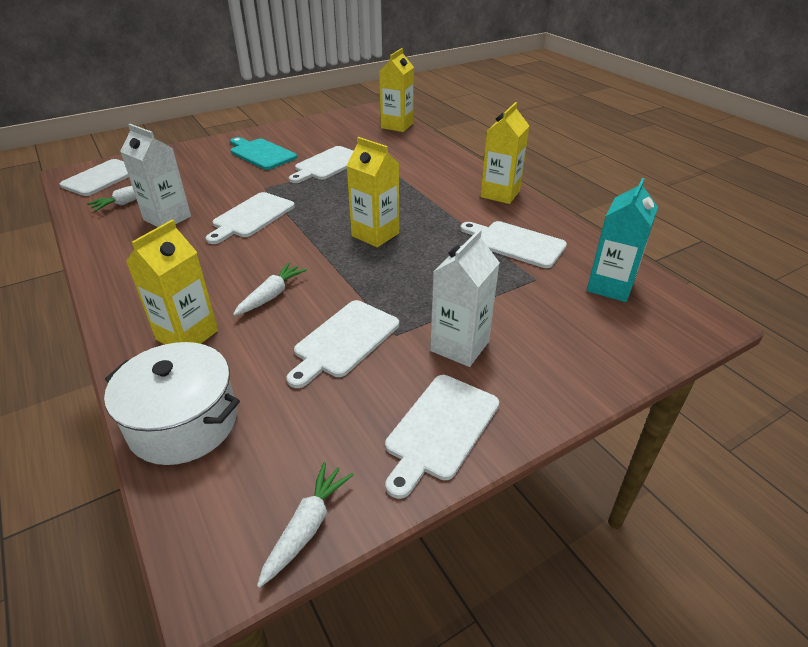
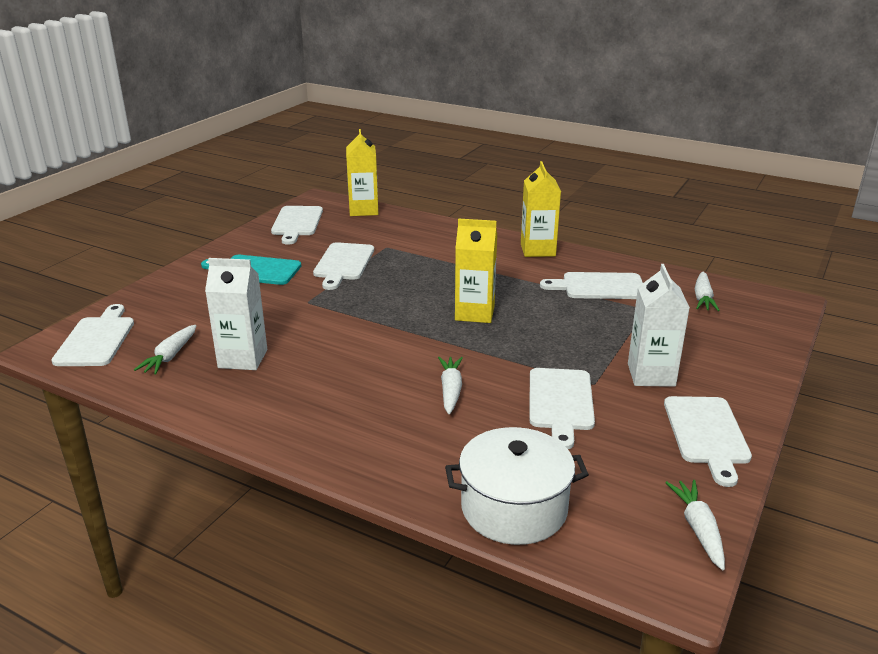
camera: 30 degrees left, 10 degrees down
yellow carton [126,220,218,344] -> none
white cutting board [206,192,295,244] -> white cutting board moved to [271,206,323,245]
turquoise carton [587,178,658,302] -> white carrot [695,271,720,311]

